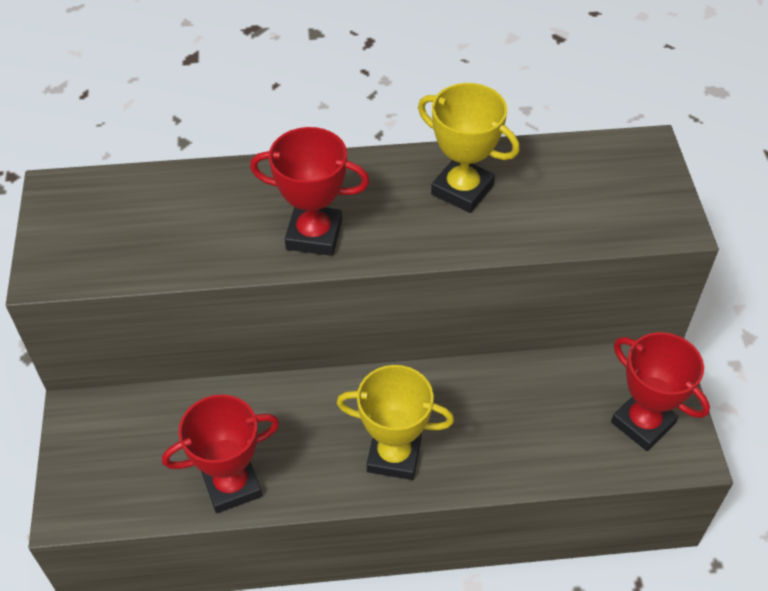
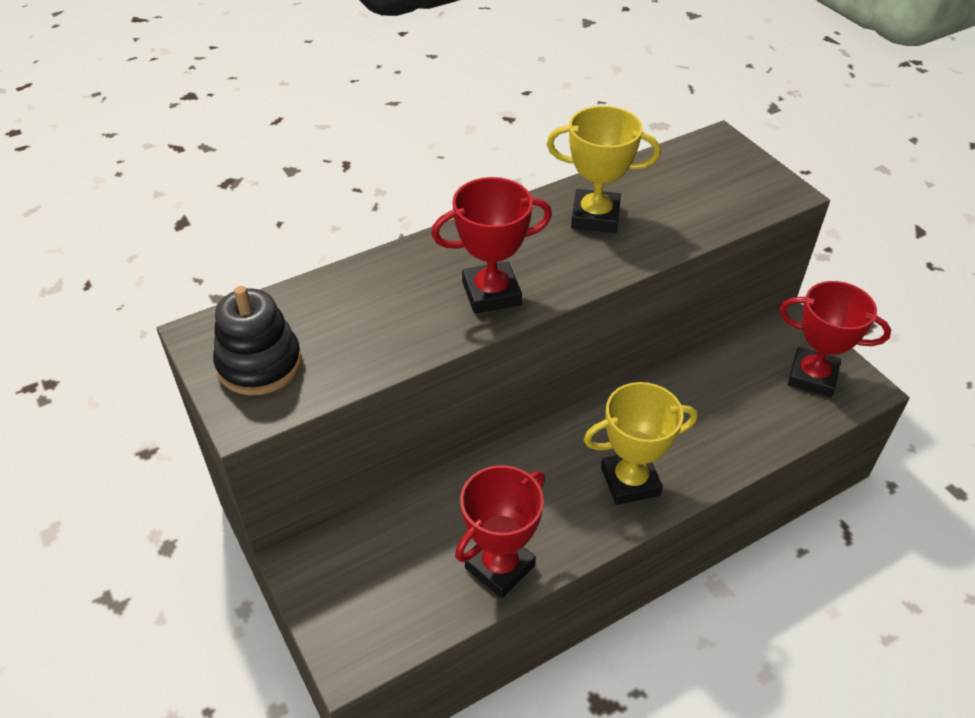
camera: 25 degrees left, 5 degrees down
none -> black stacking toy [213,286,302,395]

